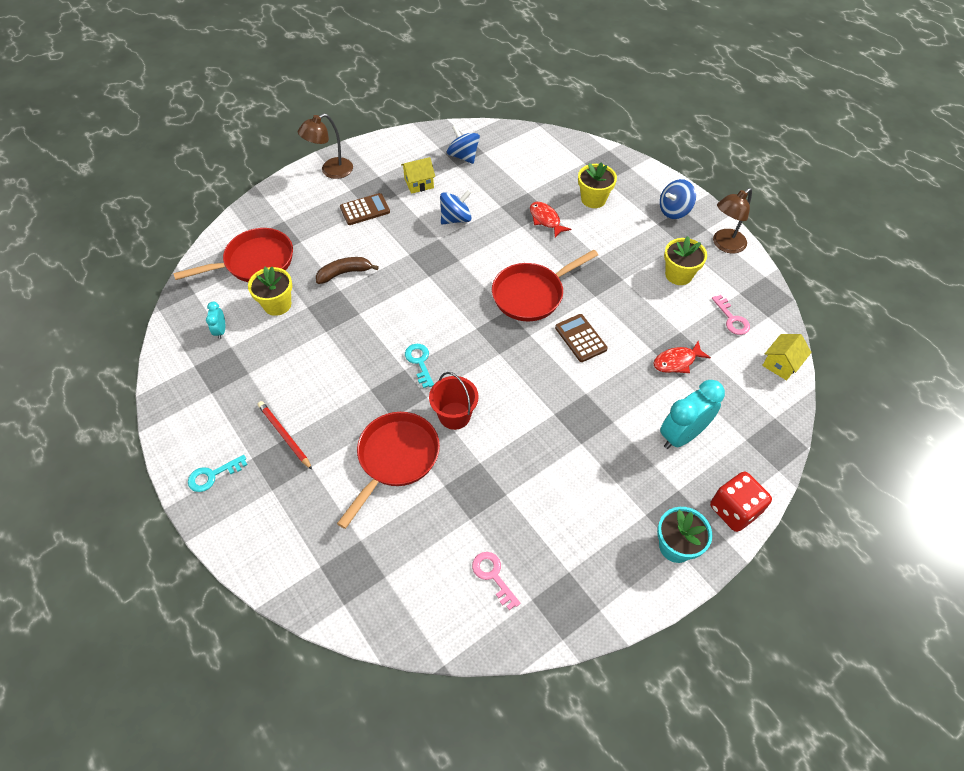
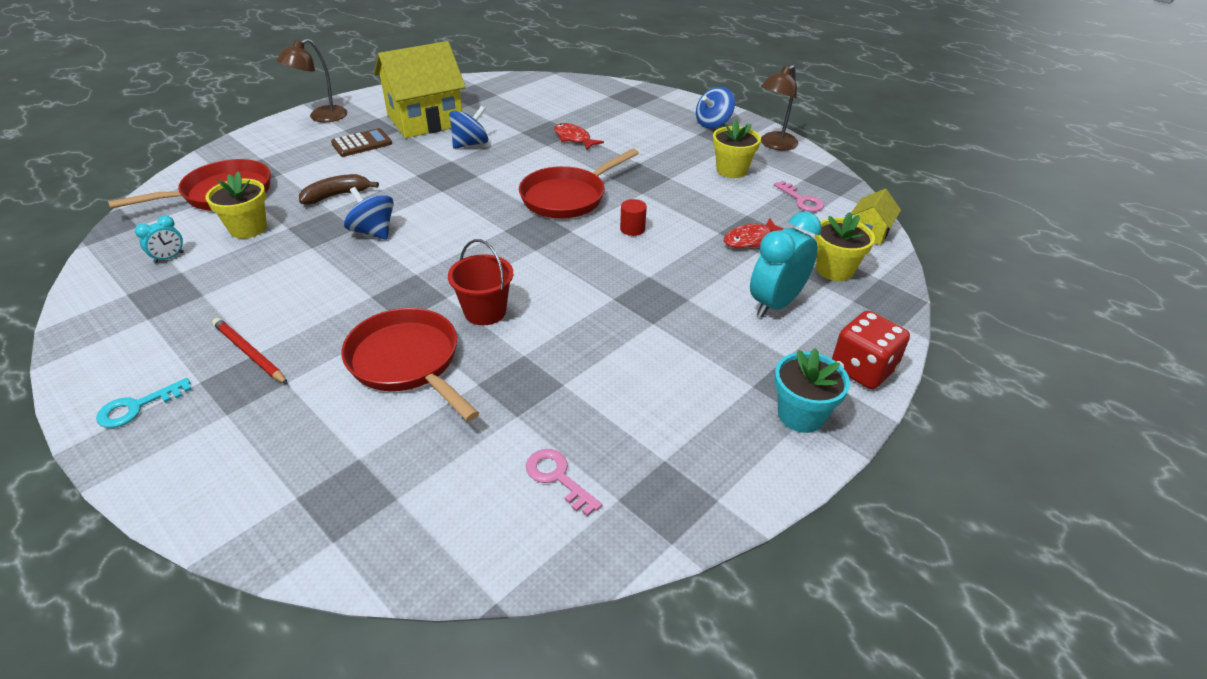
camera: 10 degrees left, 15 degrees down
turquoise clock [206,302,225,339] -> turquoise clock turned 120 degrees counterclockwise [135,215,184,264]
red pan [337,412,440,529] -> red pan turned 60 degrees counterclockwise [342,308,479,421]
yellow house [401,157,435,194] -> yellow house [374,41,466,138], size x2.21
turquoise key [405,344,434,388] -> none
blue spinning top [447,125,480,164] -> blue spinning top moved to [344,187,394,240]
brown calculator [555,314,608,362] -> red cylinder [620,199,647,236]
yellow flower pot [578,162,617,208] -> yellow flower pot moved to [815,212,875,281]

